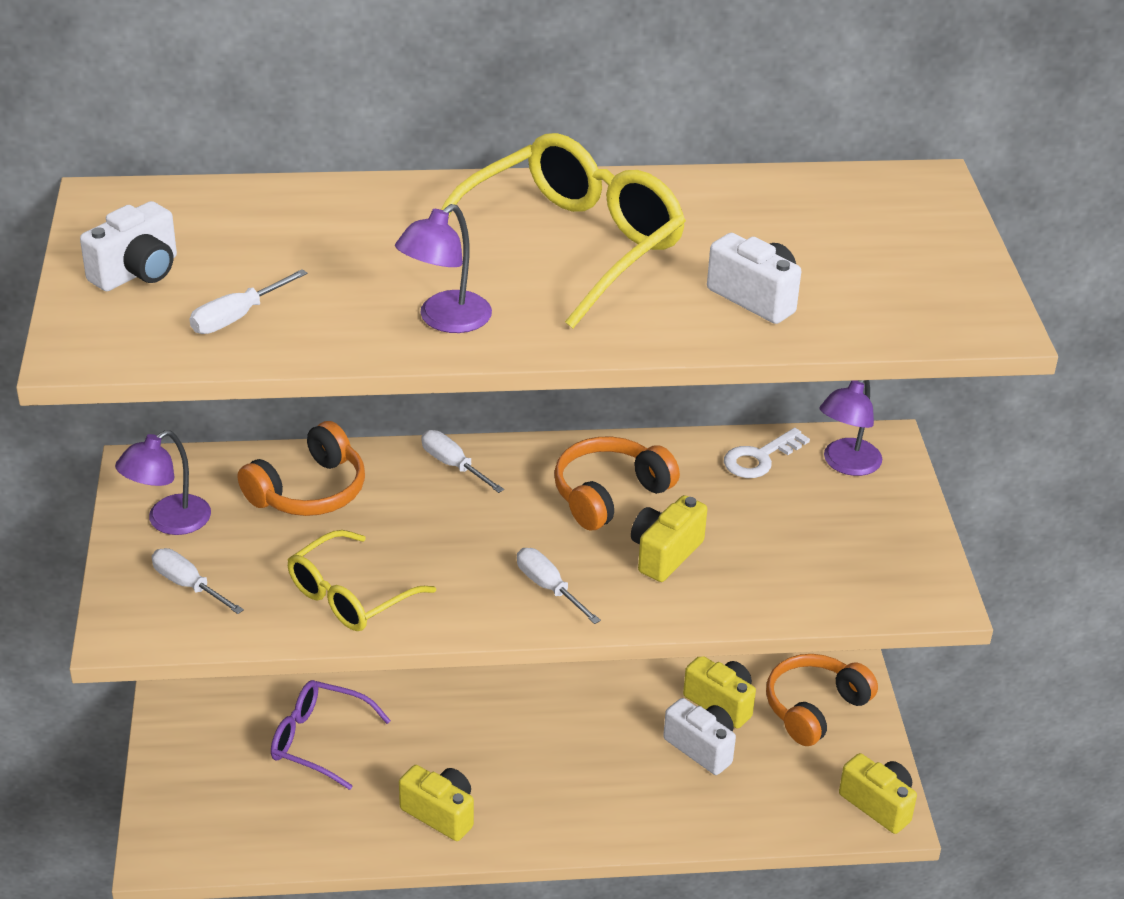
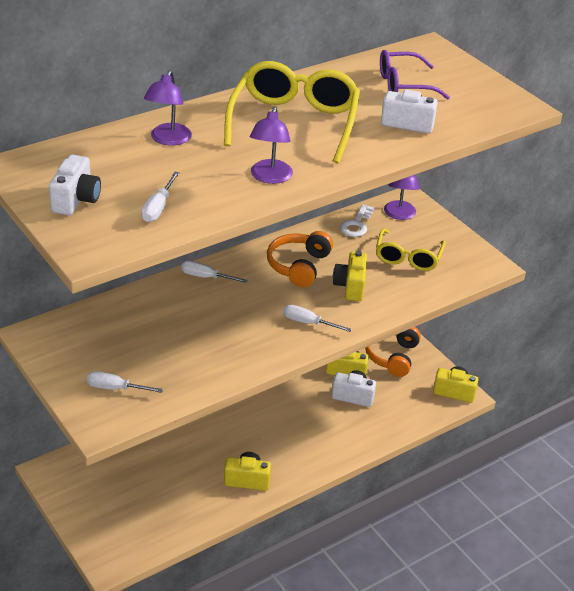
camera: 30 degrees left, 0 degrees up
purple lamp [115,430,211,535] -> purple lamp moved to [144,71,192,146]
orange headphones [238,421,365,516] -> none
purple glasses [271,680,391,790] -> purple glasses moved to [380,50,450,99]
yellow glasses [287,530,436,631] -> yellow glasses moved to [376,229,446,271]

